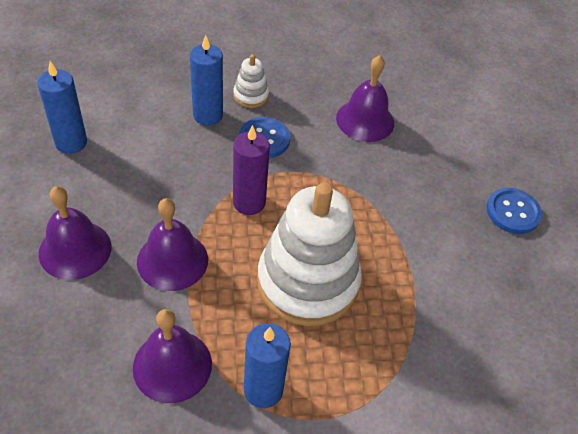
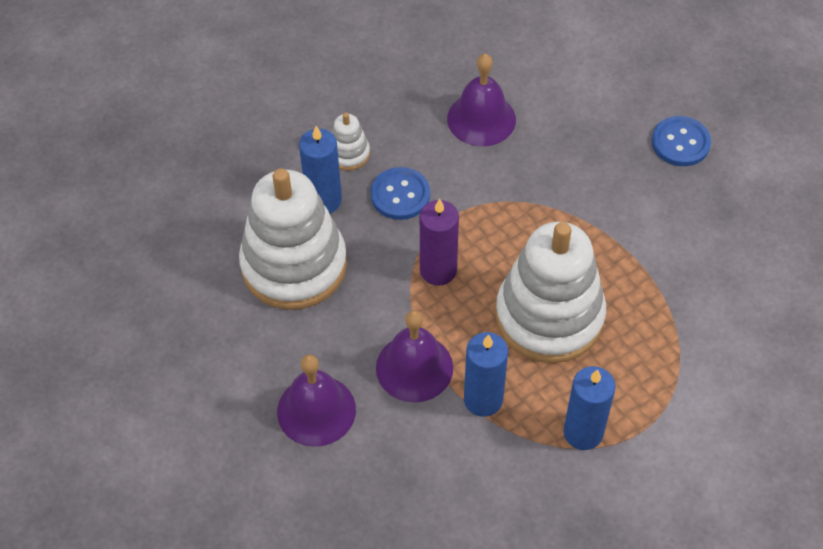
camera: 25 degrees left, 5 degrees up
blue candle [37,61,87,154] -> blue candle moved to [464,332,508,417]
purple bell [133,309,212,403] -> none
none -> white stacking toy [239,168,347,310]

